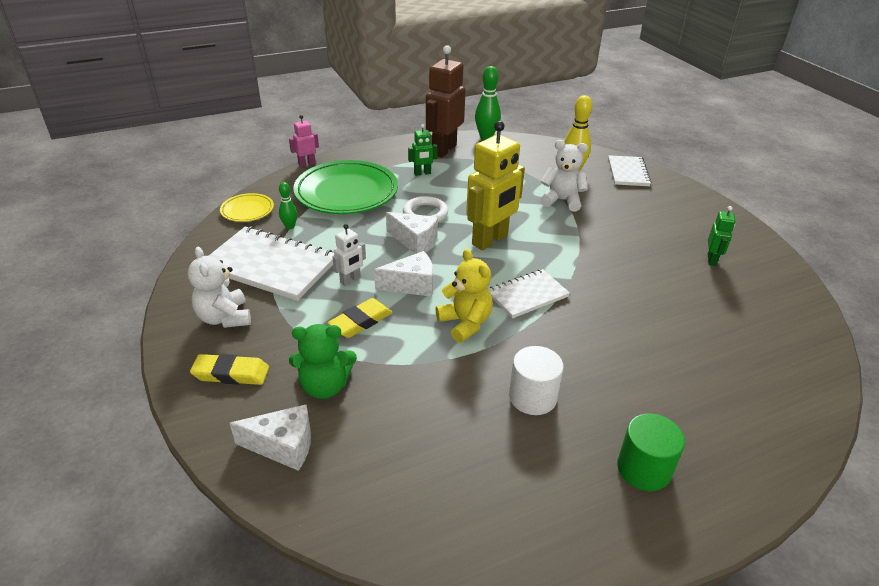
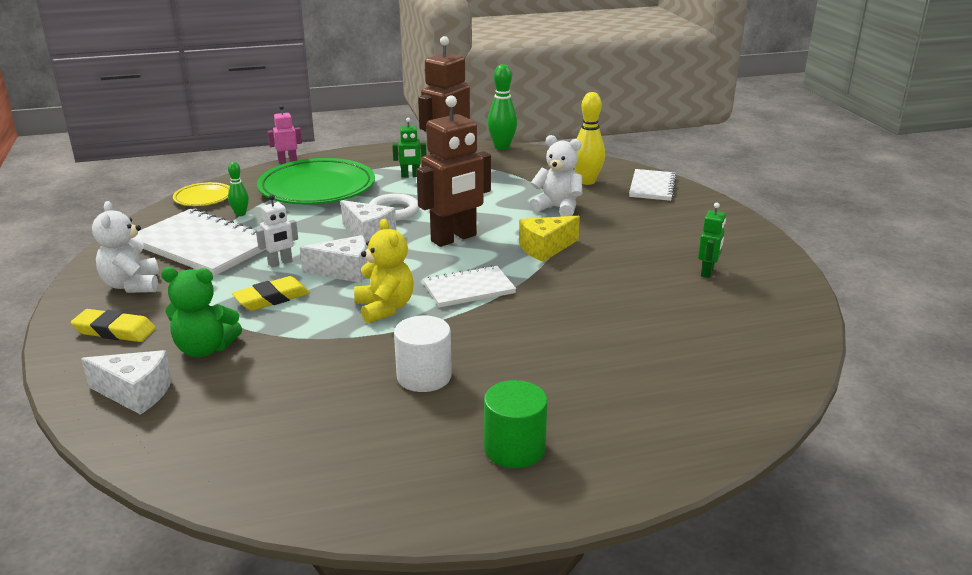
camera: 10 degrees right, 10 degrees down
yellow robot [466,121,525,250] -> brown robot [416,96,491,247]
none -> yellow cheese [519,216,580,262]

